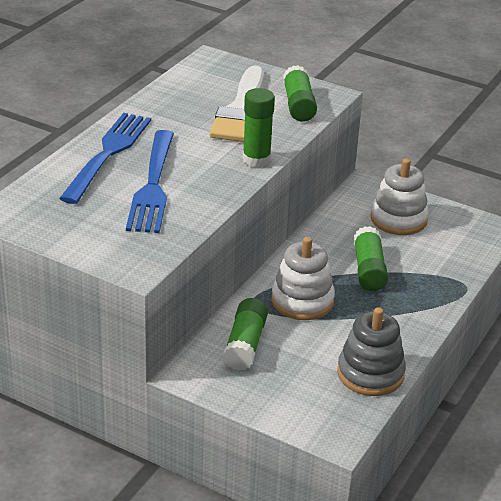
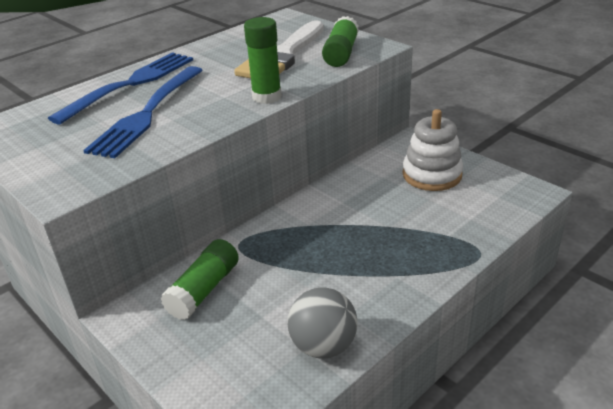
camera: 20 degrees right, 0 degrees up
white stacking toy [271,237,335,320] -> none
grey stacking toy [337,307,406,396] -> grey ball [287,287,357,358]
green glue stick [354,226,388,291] -> none

